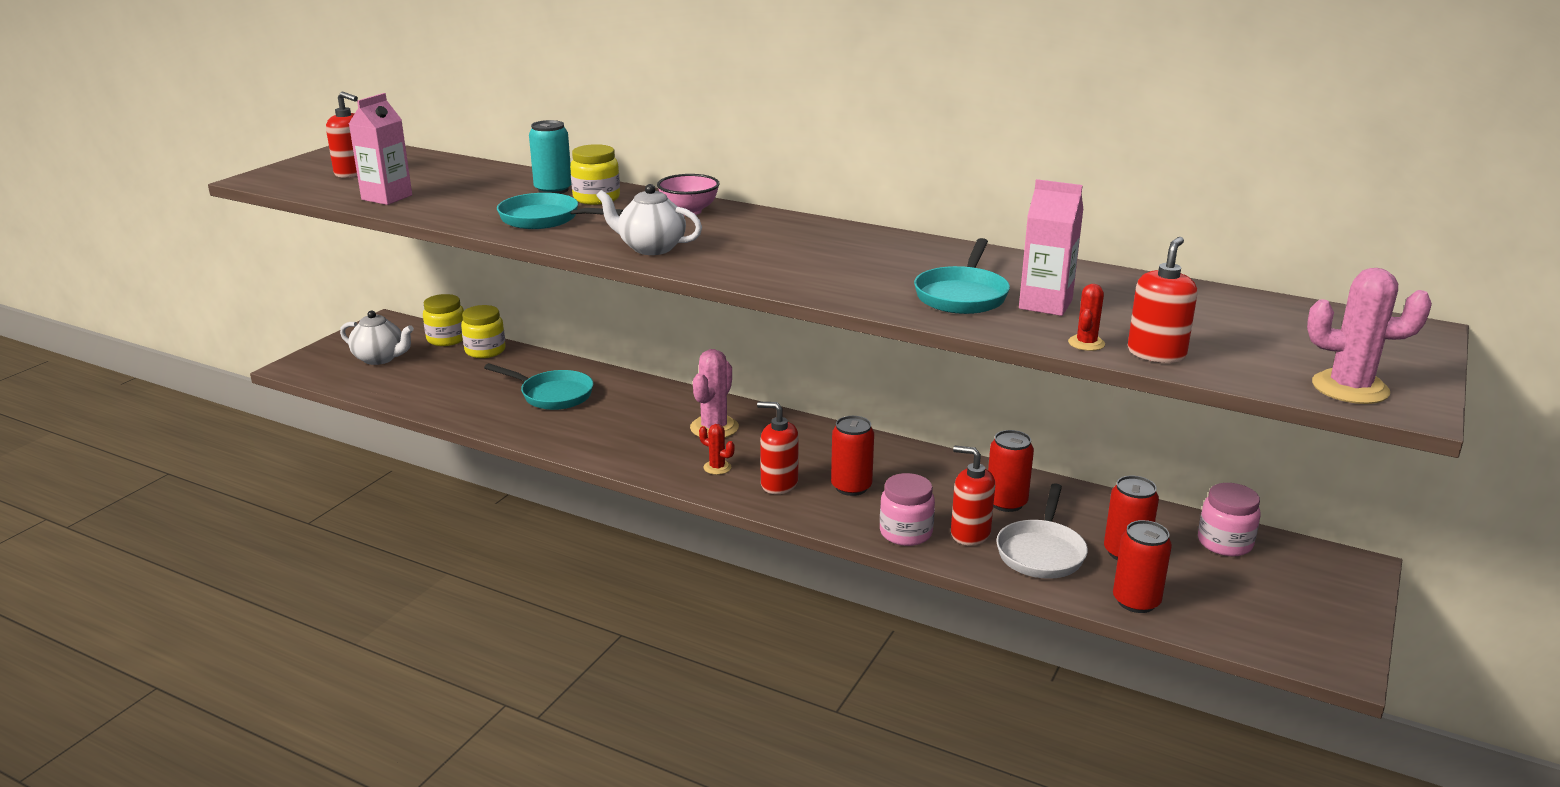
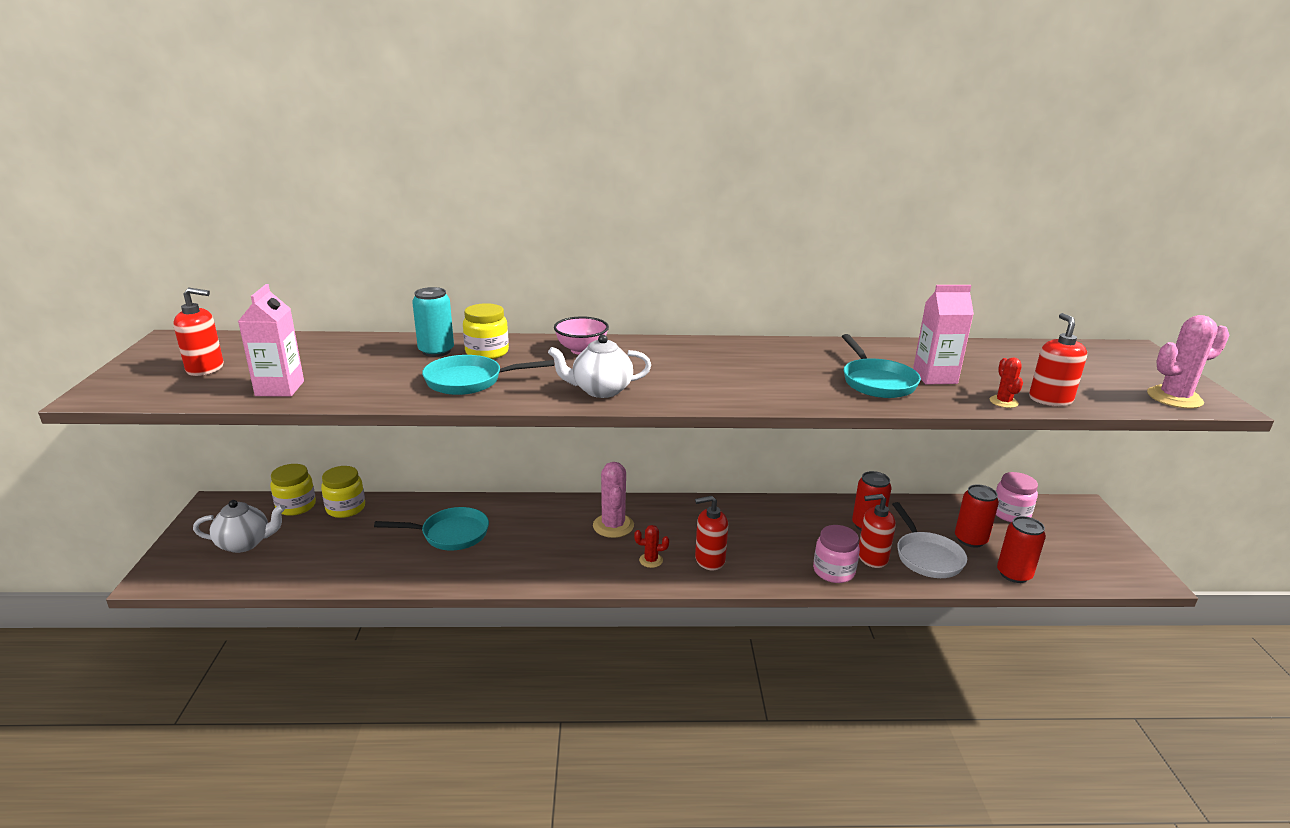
camera: 30 degrees left, 0 degrees up
red can [831,416,874,496] -> none

